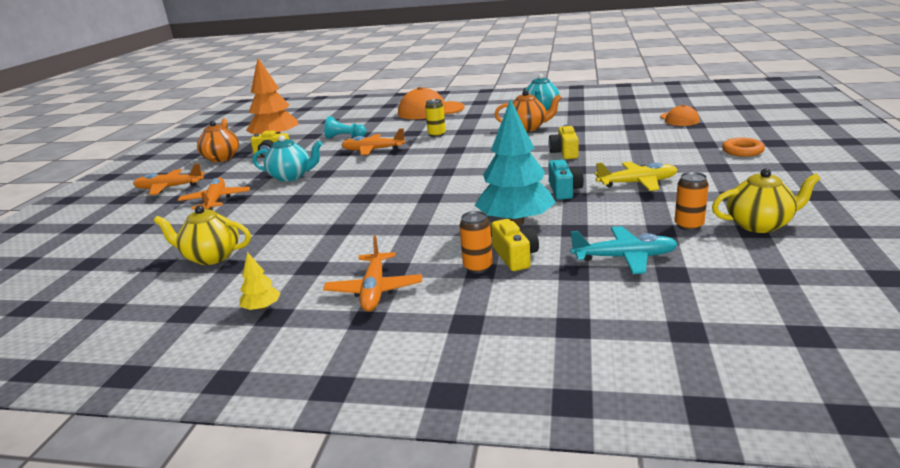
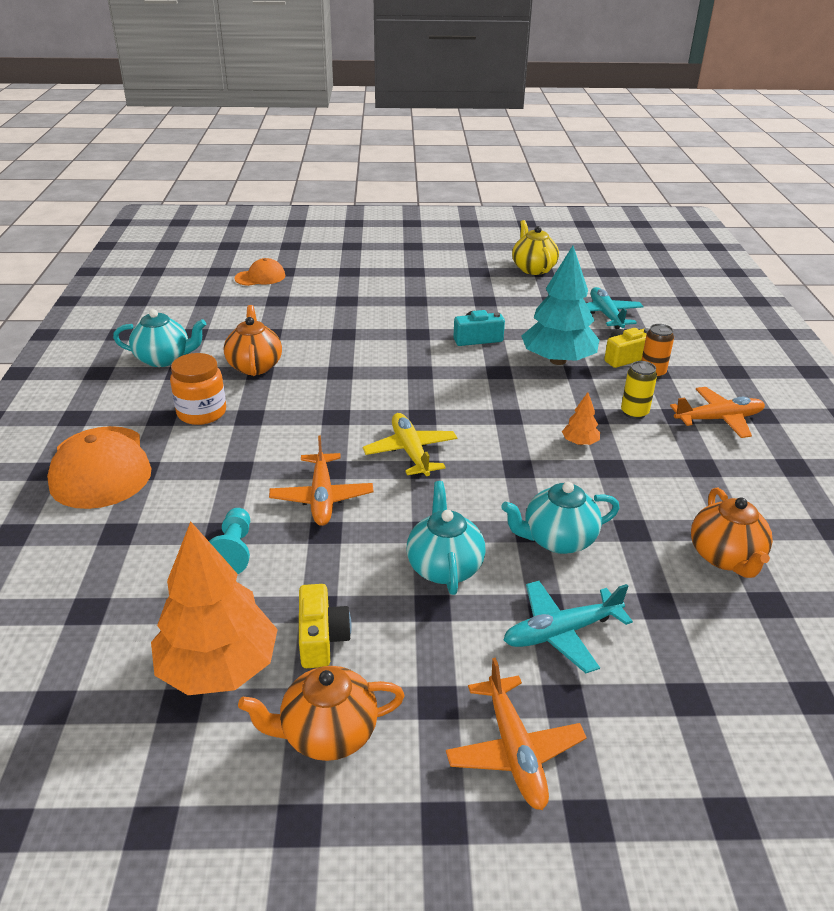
camera: 105 degrees left, 10 degrees up
yellow teapot [154,205,251,265] -> orange teapot [691,488,773,578]
orange plane [178,177,250,210] -> turquoise plane [504,581,633,673]
yellow tree [239,252,281,311] -> none
yellow can [425,99,446,137] -> yellow can moved to [621,361,657,419]
yellow camera [548,125,579,159] -> none
yellow plane [595,162,678,191] -> yellow plane moved to [363,413,457,476]
orange can [675,172,709,231] -> none
orange ring [722,138,765,157] -> none
none -> orange jar [170,353,226,425]
none -> turquoise teapot [501,482,620,554]
none -> orange tree [562,392,600,445]

